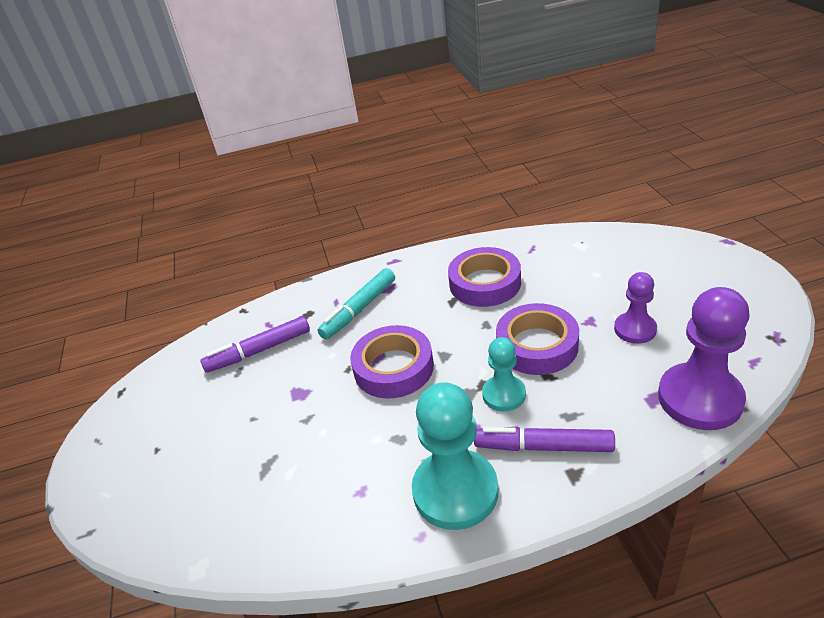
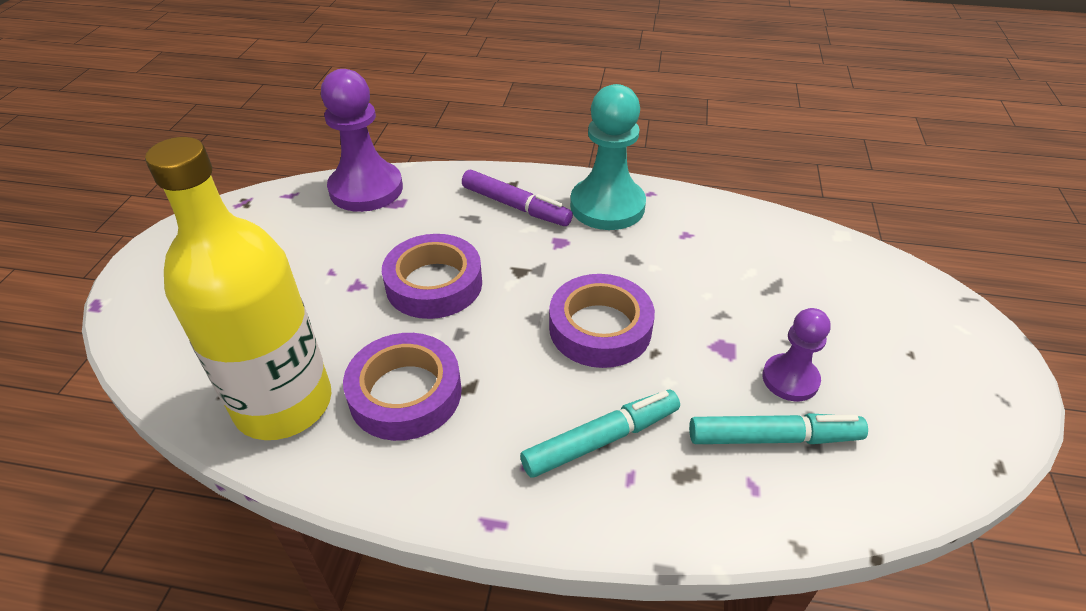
camera: 160 degrees left, 5 degrees up
purple marker [200,316,310,373] -> turquoise marker [689,413,868,444]
turquoise pawn [482,337,526,411] -> none
purple pawn [614,272,657,344] -> purple pawn moved to [762,308,831,401]
none -> yellow bottle [145,137,331,440]

